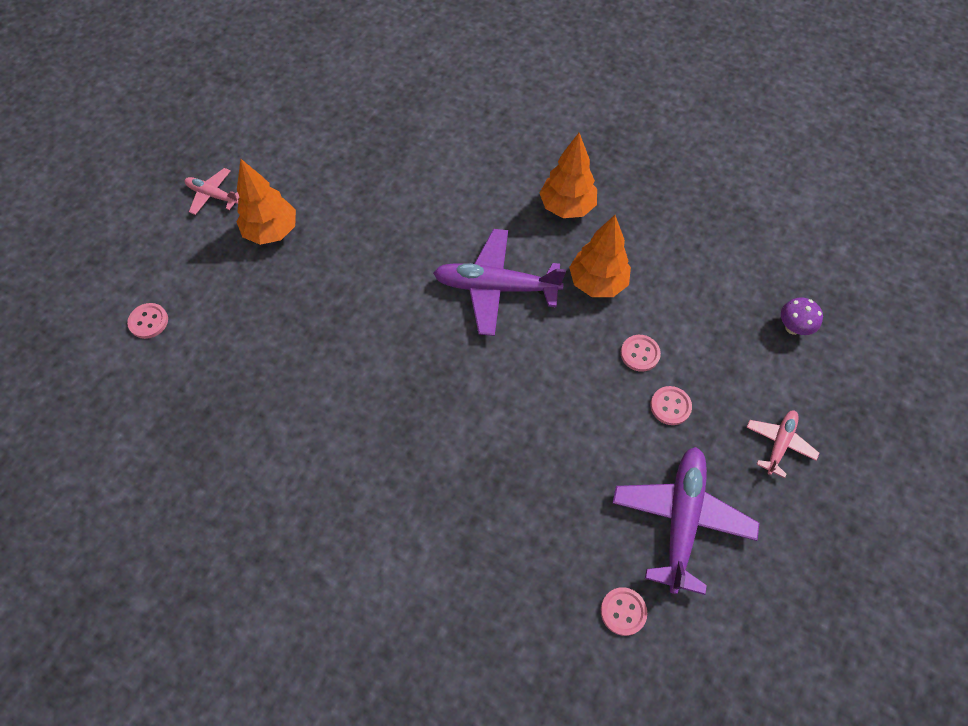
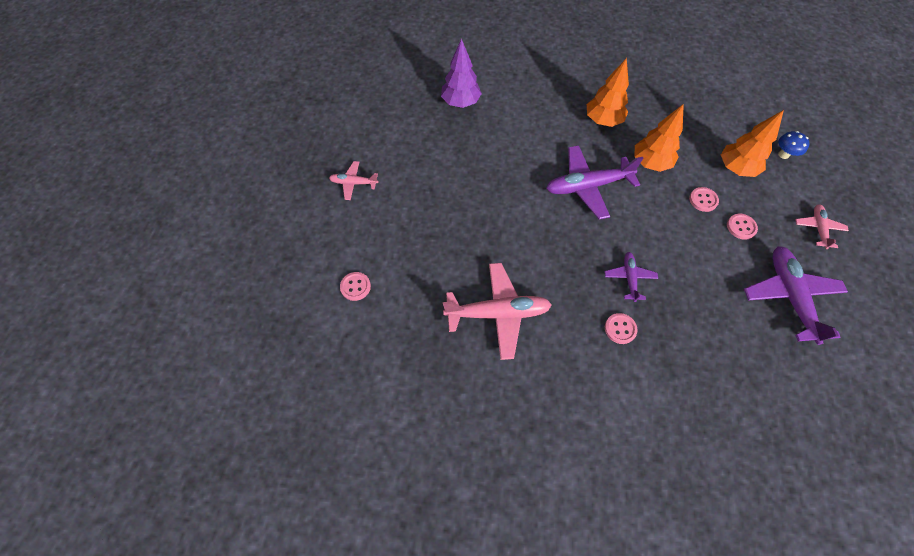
camera: 20 degrees left, 0 degrees up
orange tree [237,159,296,245] -> orange tree moved to [721,110,784,177]
pink button [601,587,647,636] -> pink button moved to [605,313,638,344]
purple mushroom [781,297,823,335] -> blue mushroom [778,131,809,159]
none -> purple tree [441,38,482,108]
none -> pink plane [443,263,552,360]
none -> purple plane [604,252,658,302]

